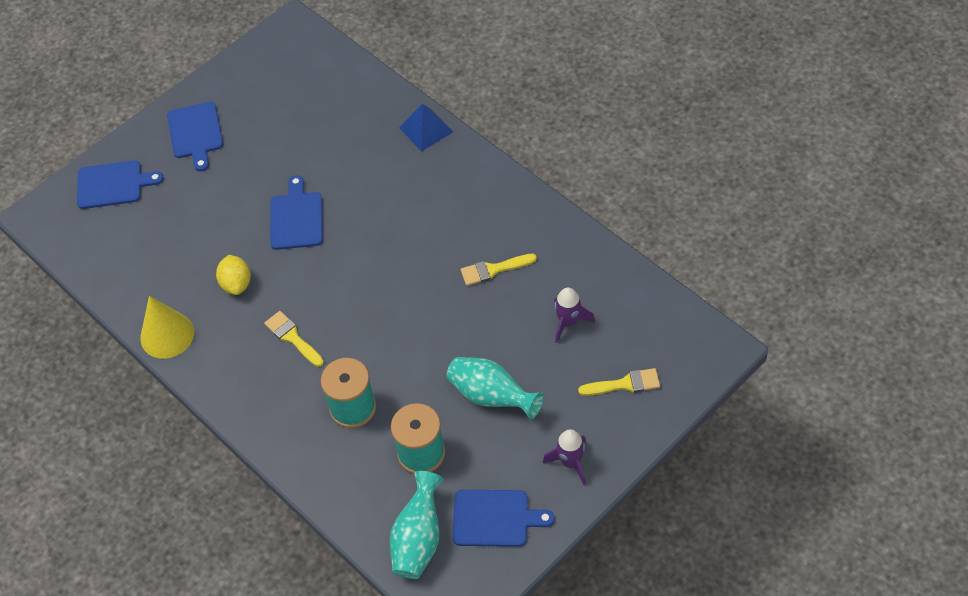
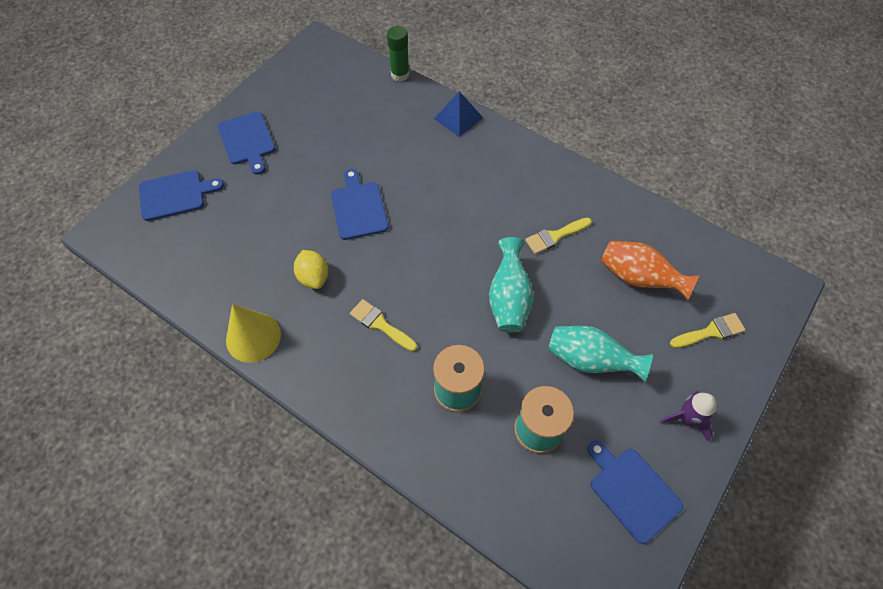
camera: 15 degrees left, 5 degrees up
turquoise vase [390,471,443,579] -> turquoise vase moved to [489,237,533,333]
blue cutting board [452,490,554,547] -> blue cutting board turned 120 degrees counterclockwise [587,440,683,544]
purple rocket [554,287,595,343] -> orange vase [601,241,700,300]
none -> green glue stick [387,26,410,82]

